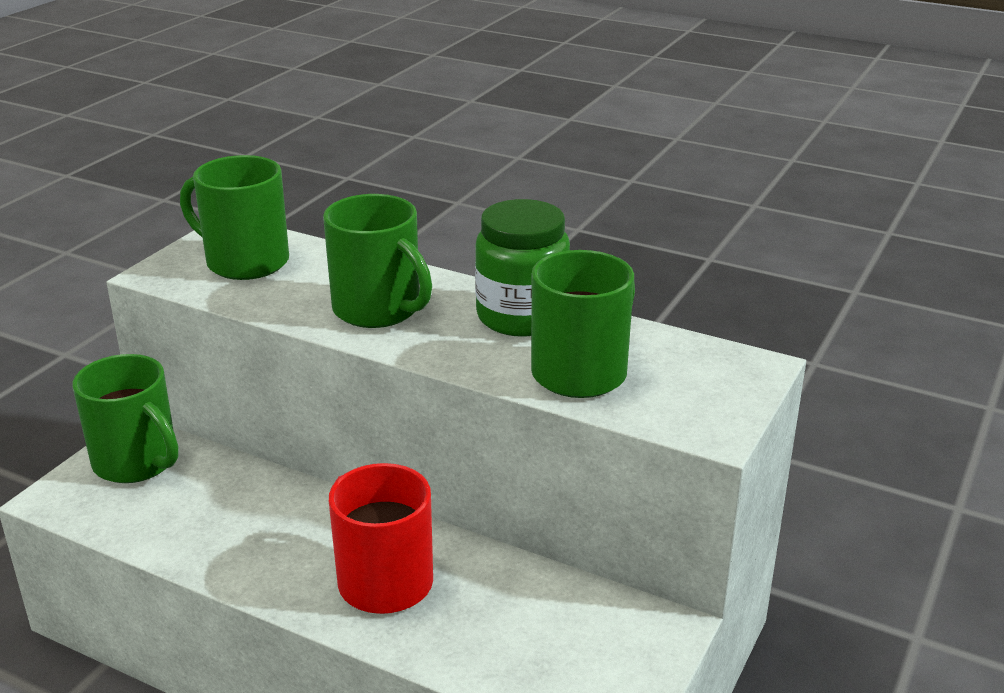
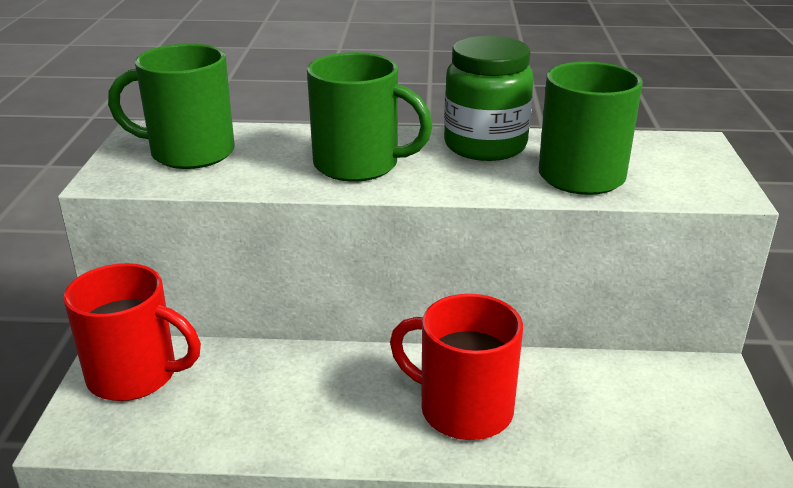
camera: 25 degrees left, 0 degrees up
green mug [73,354,178,483] -> red mug [64,263,201,401]

